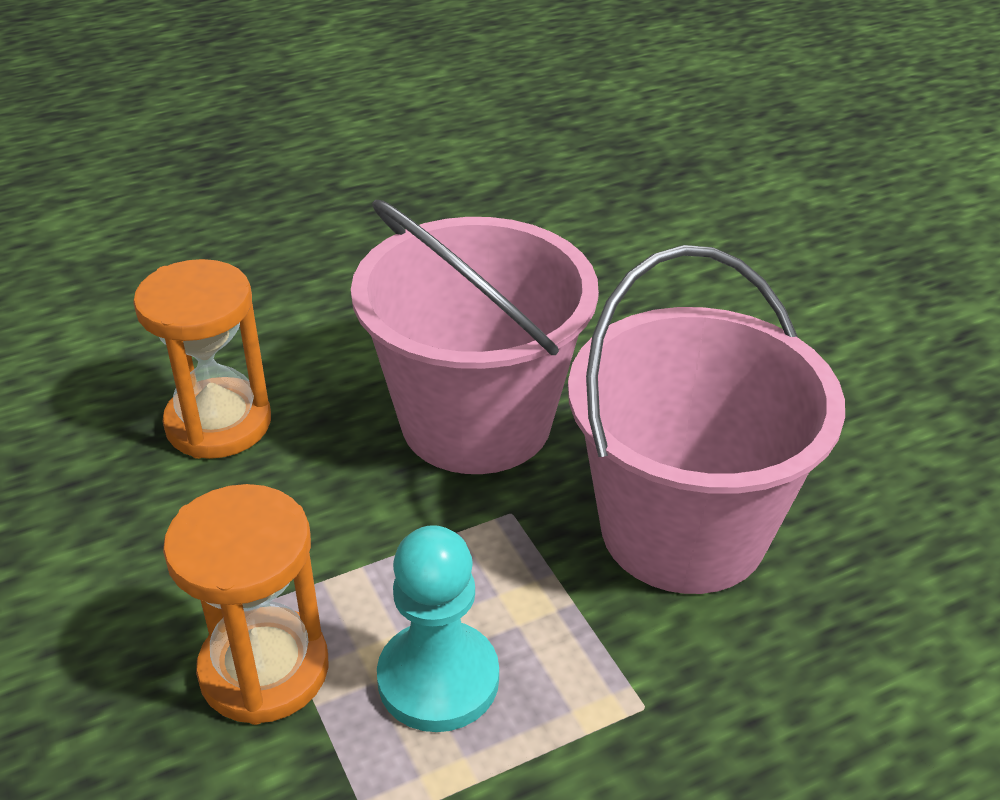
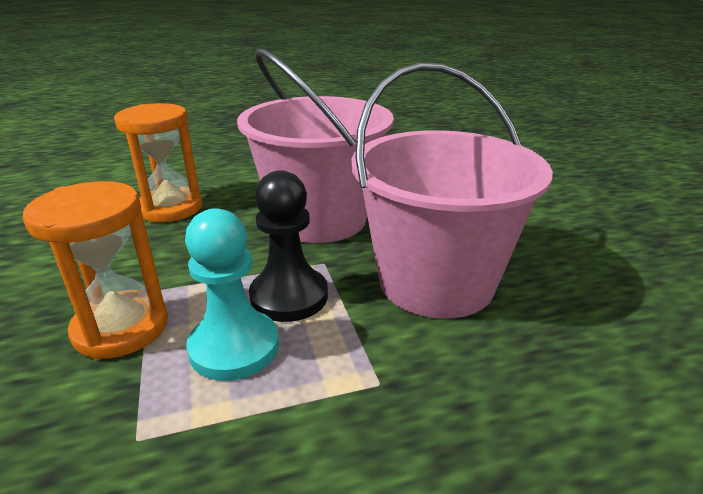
camera: 10 degrees right, 10 degrees down
none -> black pawn [249,170,328,322]

